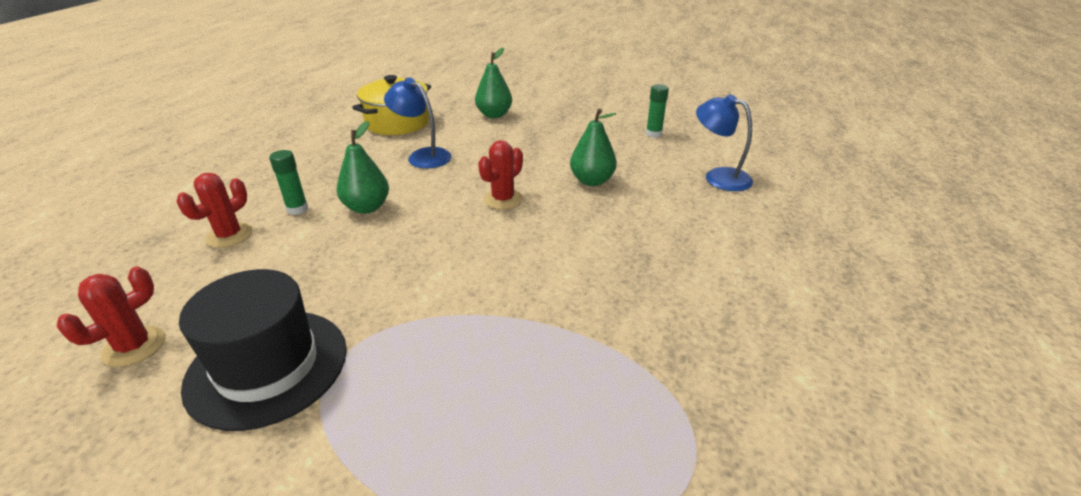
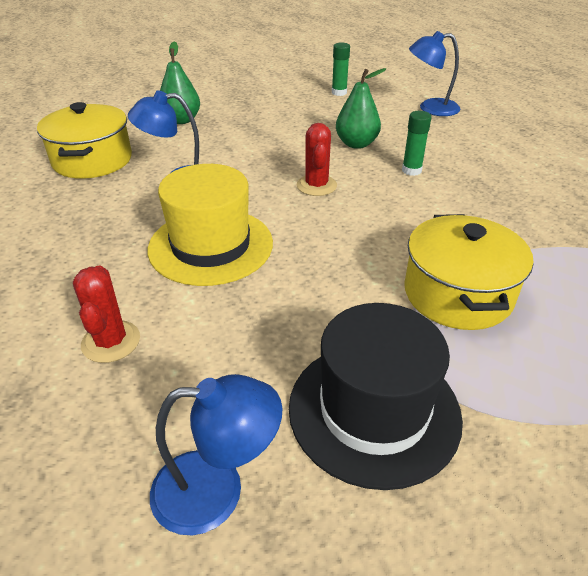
camera: 40 degrees left, 5 degrees up
red cactus [56,267,165,367] -> blue lamp [150,374,283,536]
green glue stick [269,150,308,215] -> green glue stick moved to [402,111,432,176]
green pear [336,121,389,214] -> yellow hat [147,164,273,286]
none -> yellow pot [404,214,533,330]

